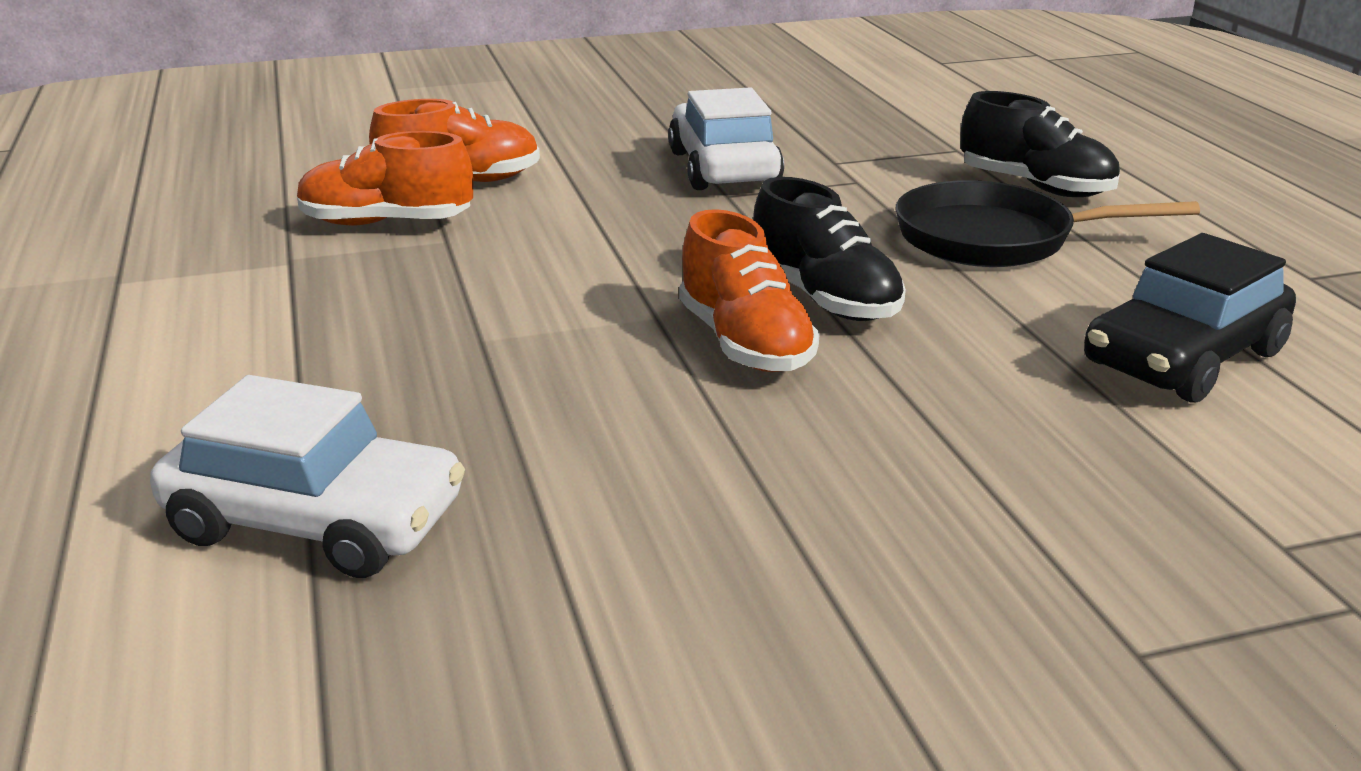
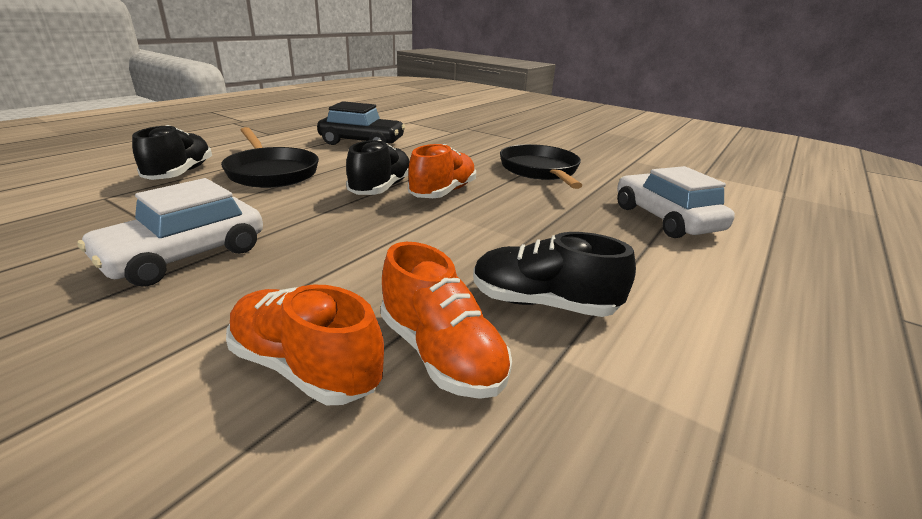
camera: 130 degrees left, 0 degrees up
none -> black shoe [473,232,636,317]
none -> black pan [500,144,583,189]

